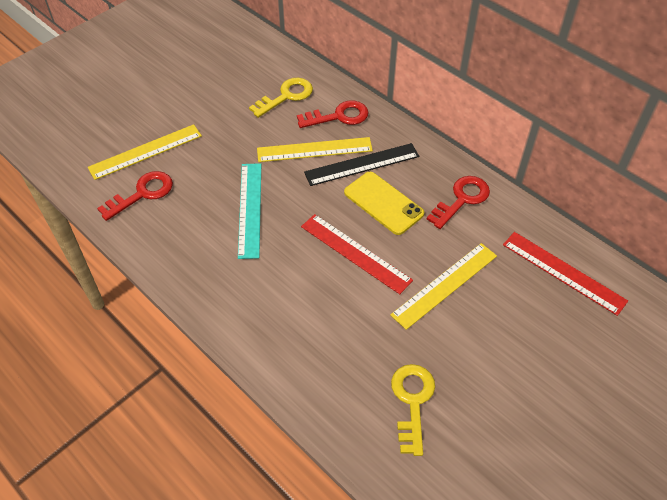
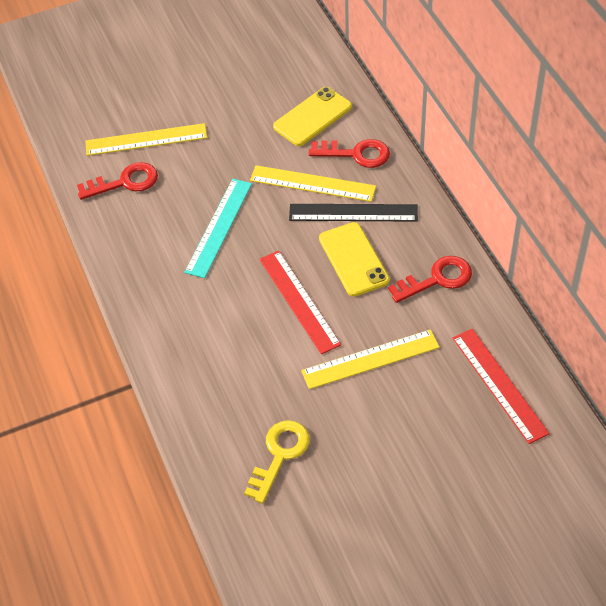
camera: 25 degrees right, 0 degrees up
yellow key [249,78,313,118] -> yellow phone [273,87,352,146]

